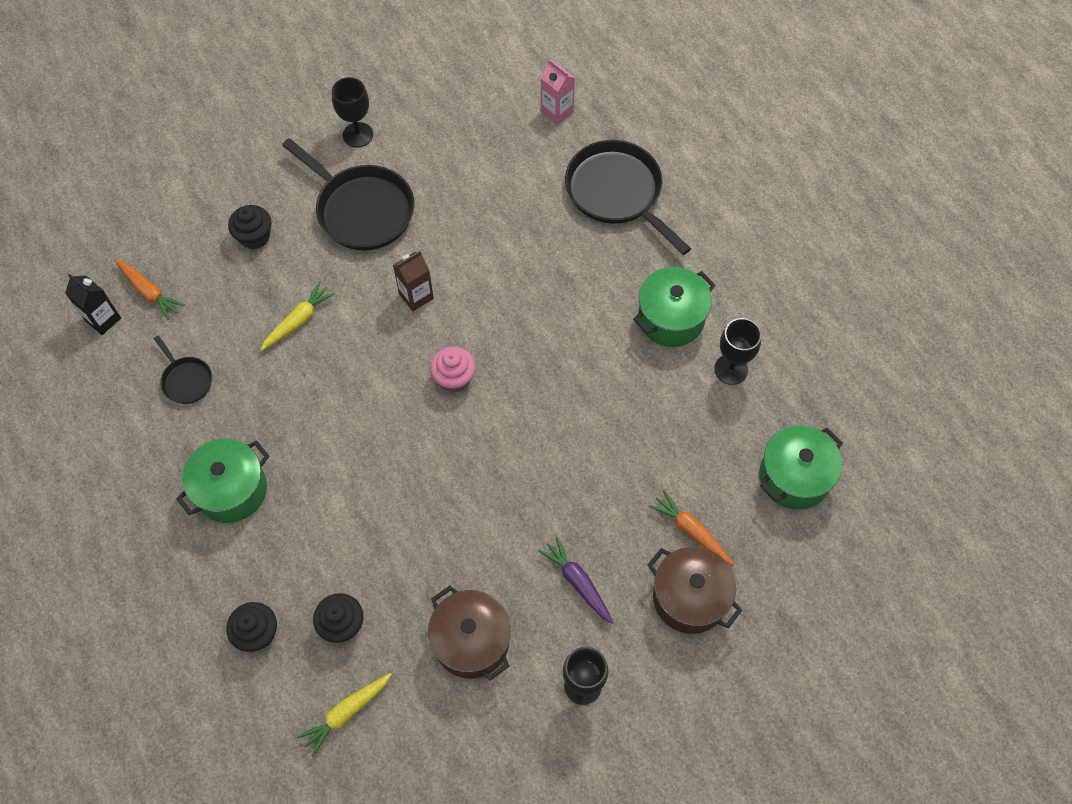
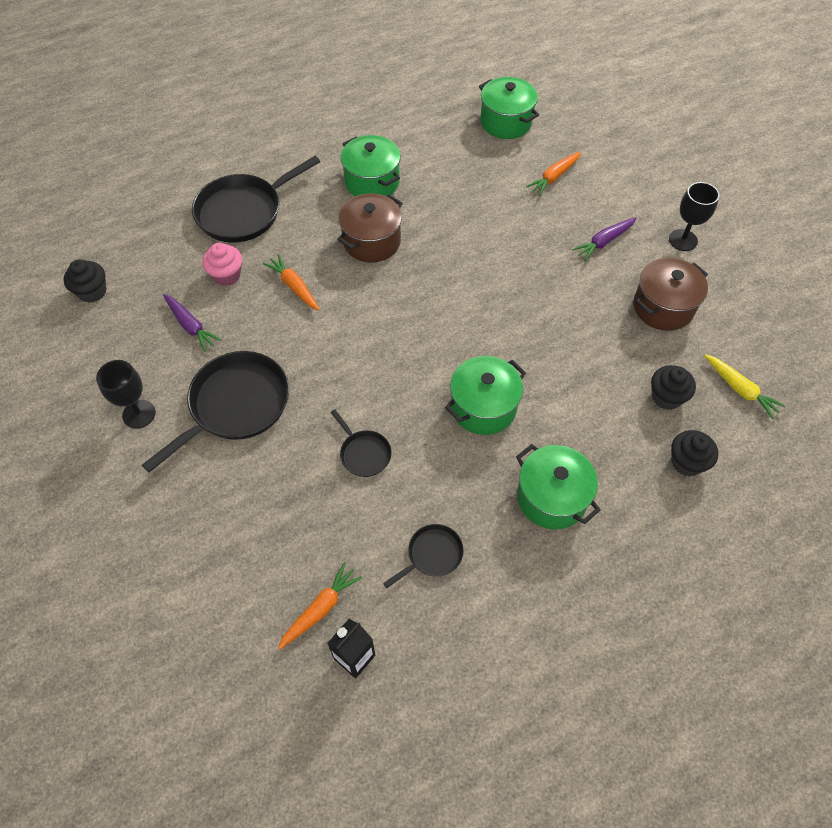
camera: 90 degrees left, 5 degrees down
black cupcake [228,205,271,249] -> black cupcake moved to [64,259,107,303]
yellow carrot [260,282,335,351] -> black pan [331,409,392,477]
brown carton [393,251,434,311] -> none
pink cupcake [430,346,476,392] -> pink cupcake moved to [202,243,242,286]
pink carton [541,59,575,125] -> none
brown pot [647,546,742,634] -> brown pot moved to [337,193,403,263]
black goblet [714,318,761,385] -> none
none -> purple carrot [163,294,222,352]
none -> orange carrot [263,254,320,311]
none -> green pot [445,356,526,435]

